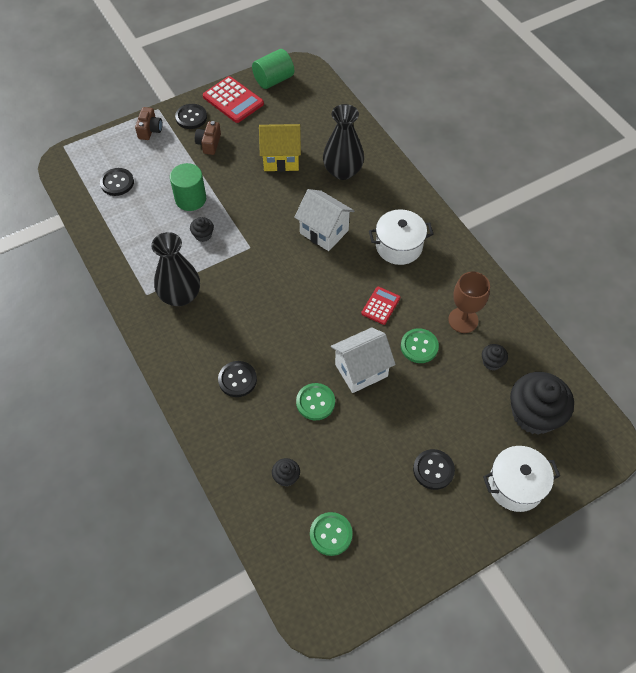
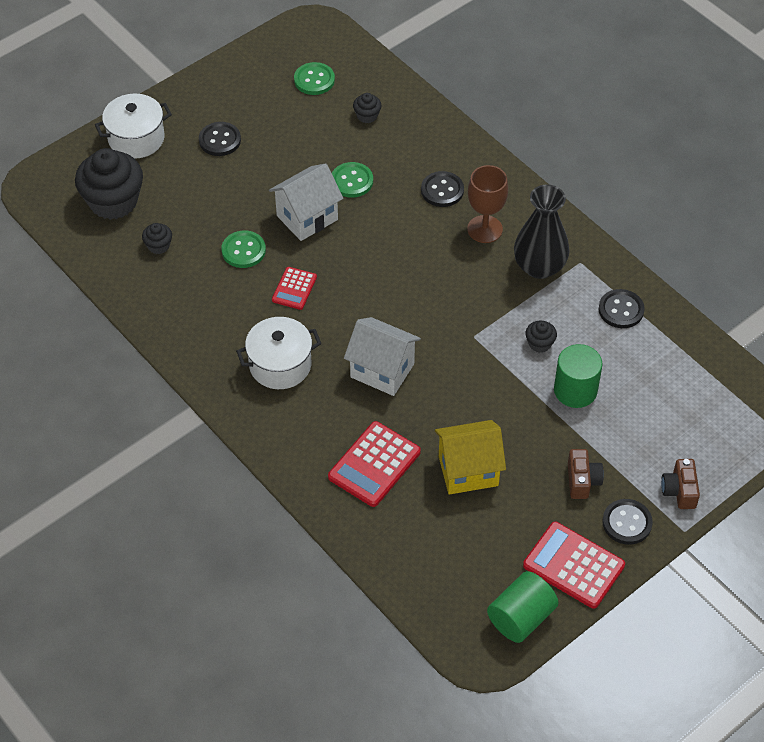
camera: 170 degrees right, 5 degrees down
black button [100,168,134,196] -> black button moved to [599,289,645,328]
black vase [323,104,364,180] -> red calculator [328,421,421,507]
brown goblet [448,272,490,333] -> brown goblet moved to [467,165,508,243]

